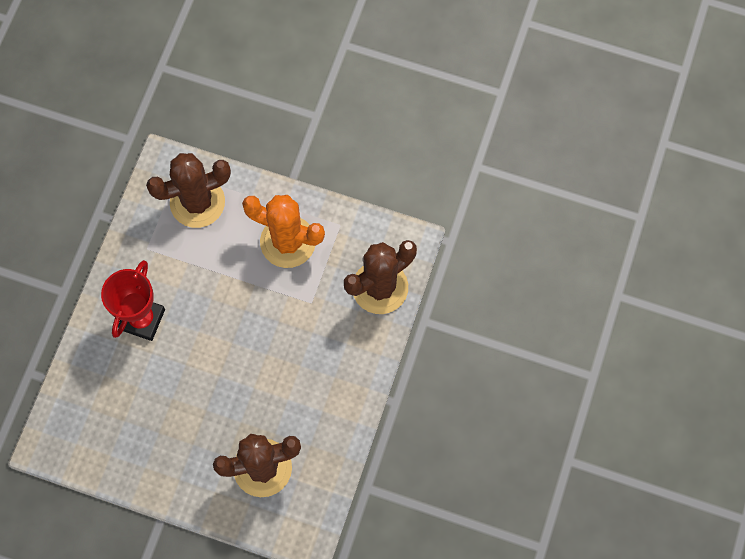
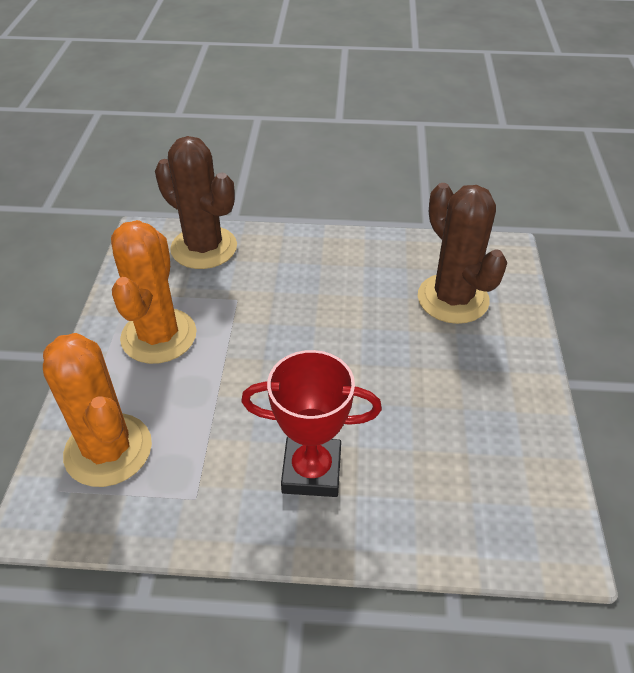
camera: 105 degrees left, 25 degrees down
brown cactus [146,153,231,228] -> orange cactus [43,333,152,487]

